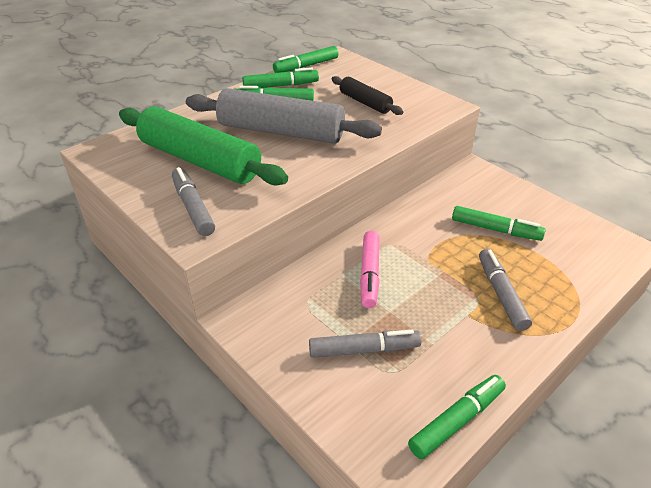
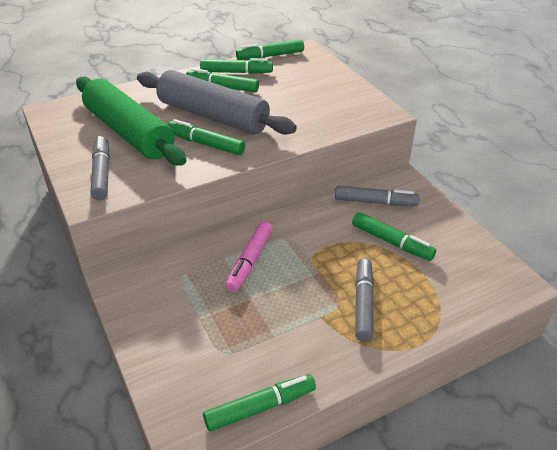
camera: 15 degrees right, 0 degrees up
grey marker [309,330,421,358] -> grey marker moved to [335,186,419,206]
black rolling pin [331,76,403,115] -> none
none -> green marker [167,119,245,155]

